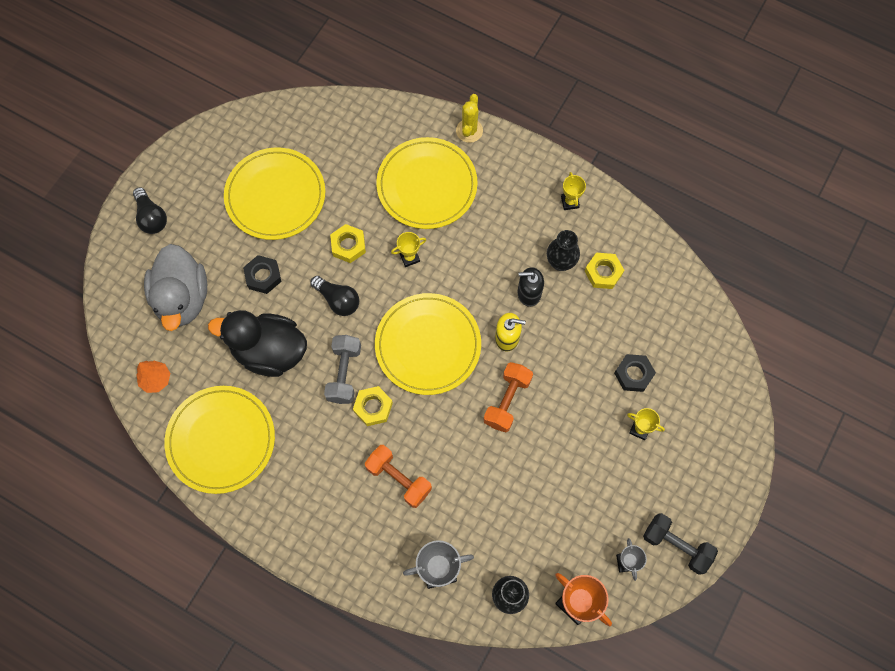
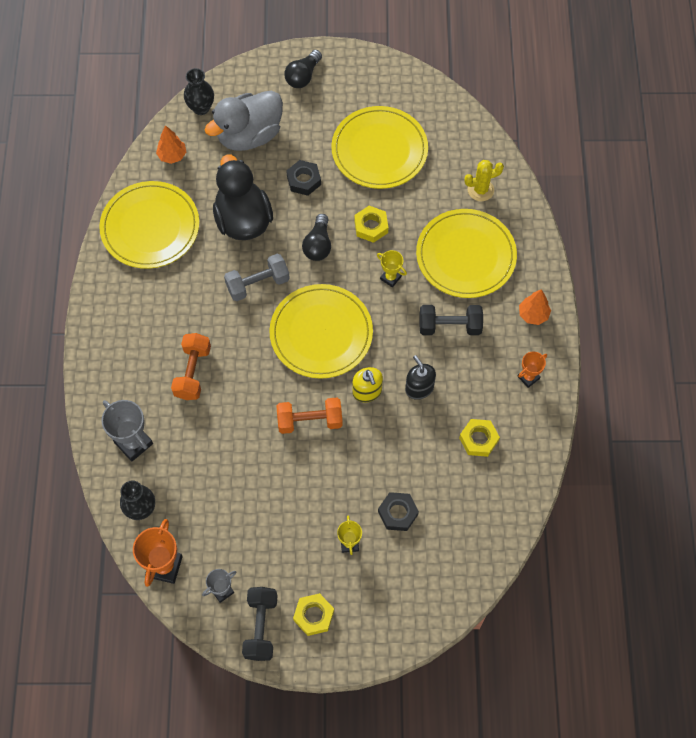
camera: 60 degrees right, 5 degrees down
yellow nut [353,386,393,426] -> yellow nut moved to [293,593,334,636]
yellow cactus [456,94,483,143] -> yellow cactus moved to [464,160,504,201]
black vase [547,230,580,271] -> black vase moved to [184,68,214,115]
yellow trophy [561,172,586,210] -> orange trophy [517,351,547,388]
none -> black dumbbell [419,305,483,335]
none -> orange tree [519,289,551,325]

